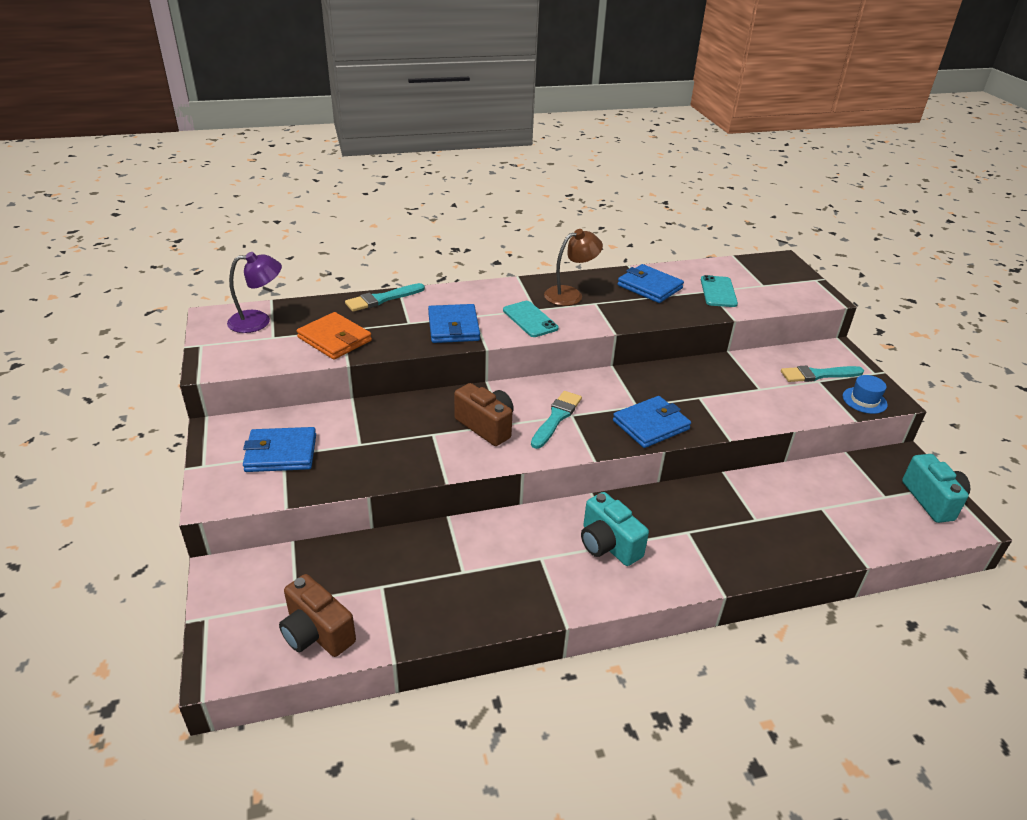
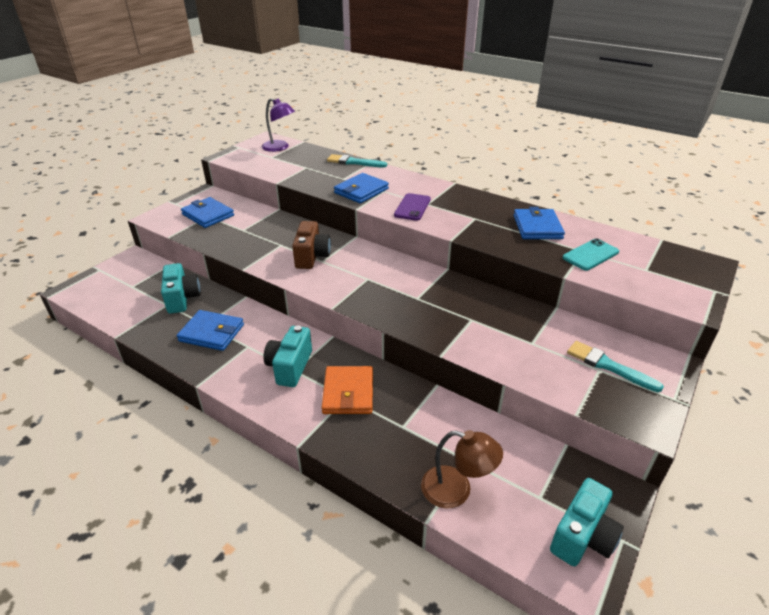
camera: 50 degrees right, 0 degrees up
brown camera [279,574,356,657] -> none
orange wallet [297,312,372,359] -> orange wallet moved to [322,366,373,414]
turquoise phone [503,301,558,337] -> purple phone [394,193,431,221]
turquoise brush [531,391,582,449] -> none
brown lamp [544,229,603,306] -> brown lamp moved to [421,430,503,509]
blue wallet [613,396,691,448] -> blue wallet moved to [177,310,244,351]
blue hat [843,375,888,414] -> none
none -> turquoise camera [161,263,201,314]

